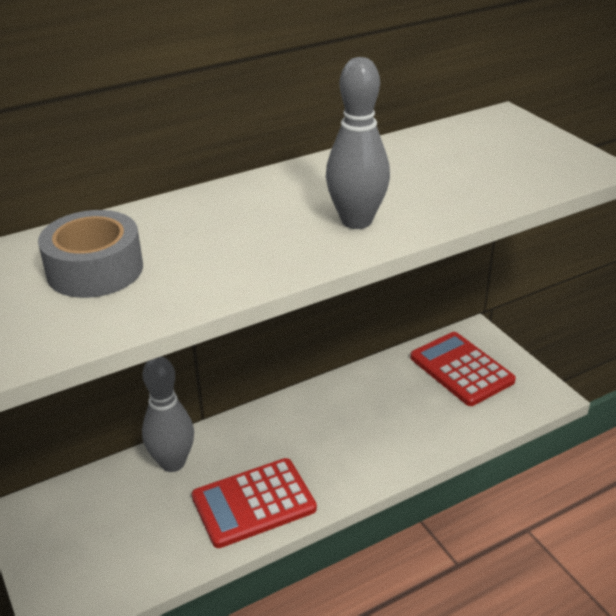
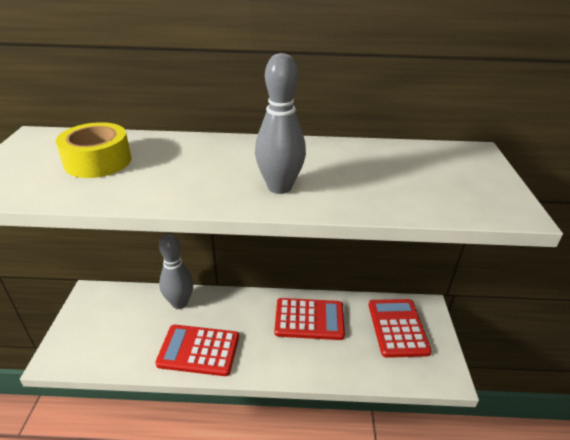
camera: 30 degrees right, 0 degrees up
grey tape [38,210,143,298] -> yellow tape [56,122,131,178]
none -> red calculator [274,298,345,340]

